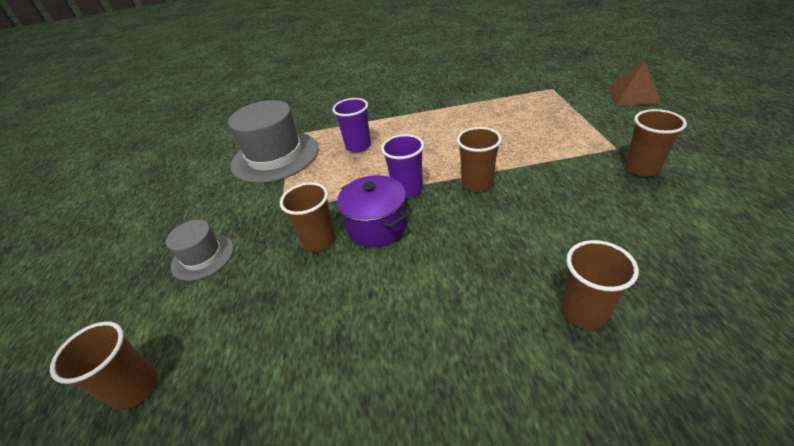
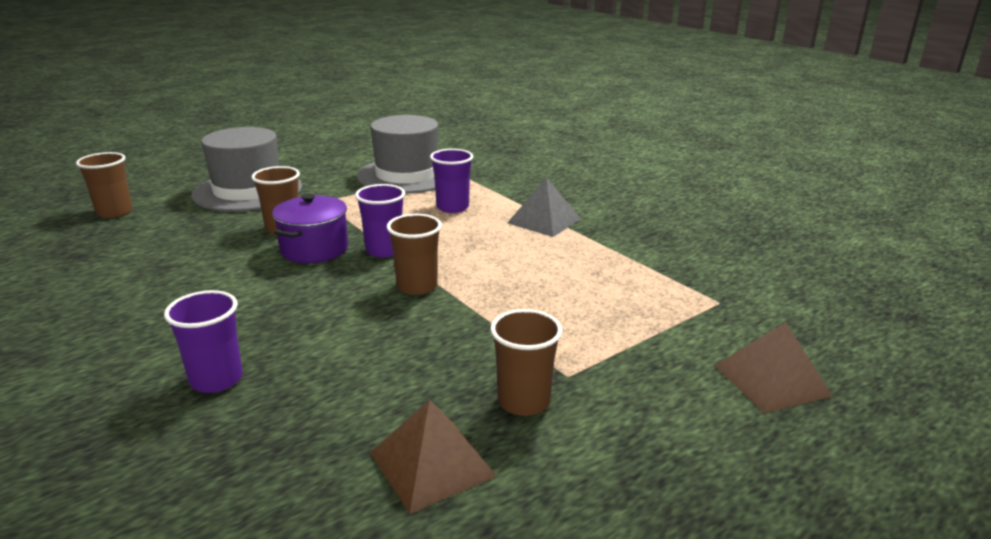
camera: 55 degrees right, 15 degrees down
grey hat [166,220,234,281] -> grey hat [191,127,302,212], size x1.88
brown cup [561,240,639,330] -> purple cup [164,290,243,393]
none -> brown pyramid [370,399,497,514]
none -> grey pyramid [508,177,581,237]

